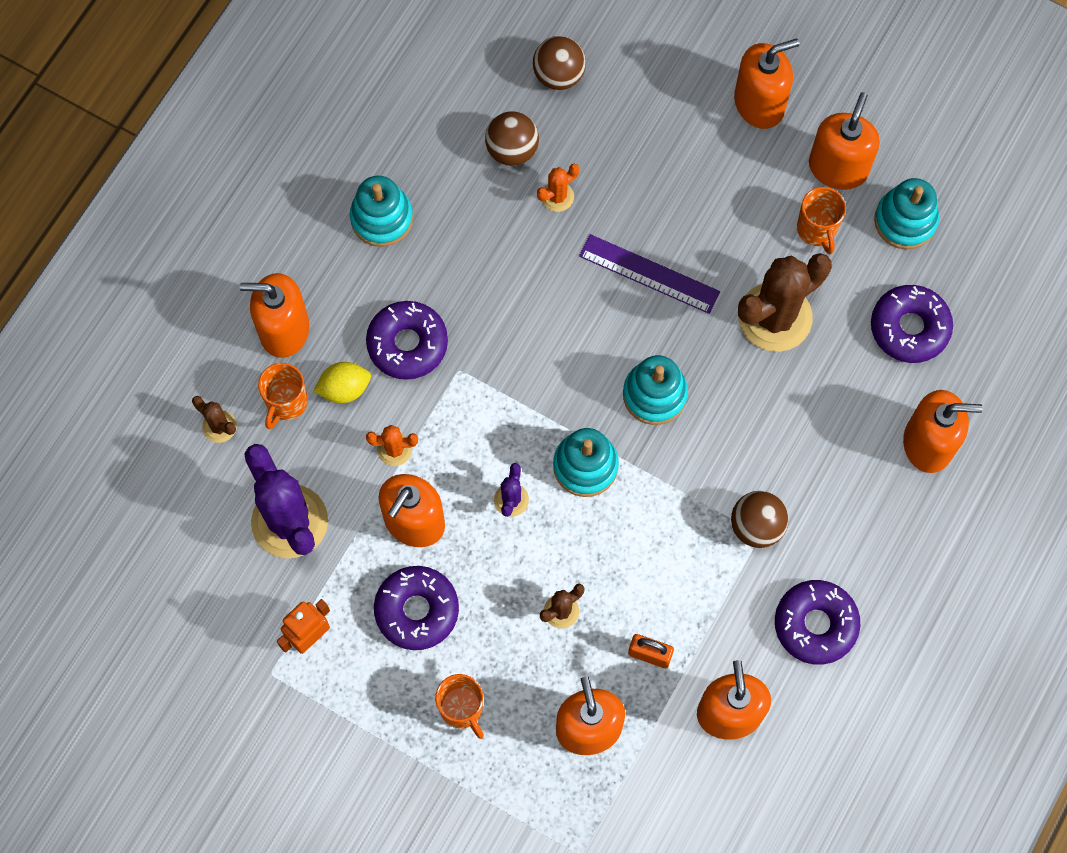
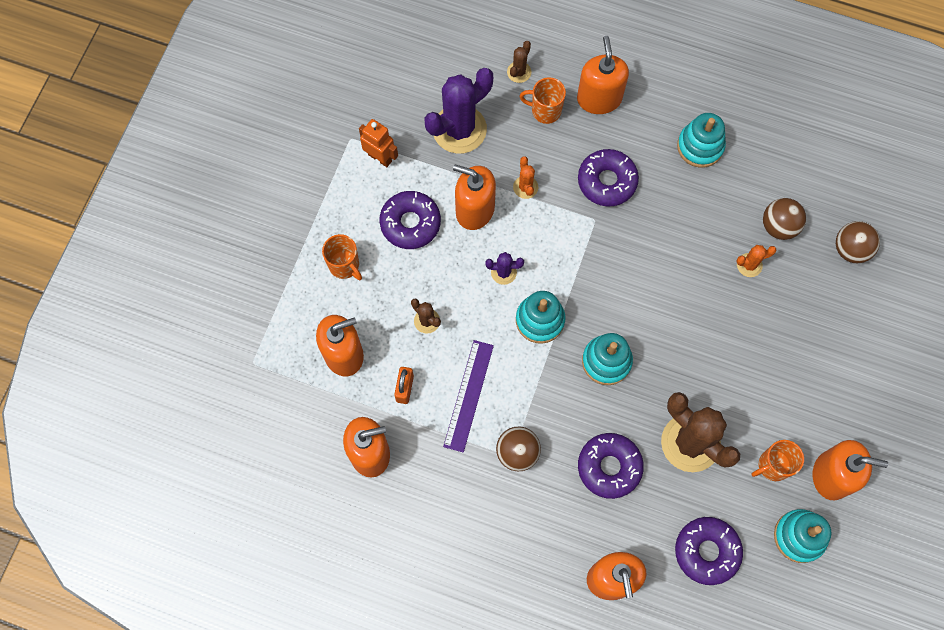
camera: 80 degrees right, 0 degrees up
yellow lemon [313,362,371,403] -> none
orange mug [435,674,484,739] -> orange mug turned 90 degrees counterclockwise [322,234,362,280]
orange cactus [537,164,579,212] -> orange cactus turned 60 degrees counterclockwise [736,245,776,277]
purple ruler [579,234,720,314] -> purple ruler moved to [443,340,494,453]
orange soap dispenser [734,39,799,129] -> none
purple donut [775,580,860,665] -> purple donut moved to [578,433,644,499]

